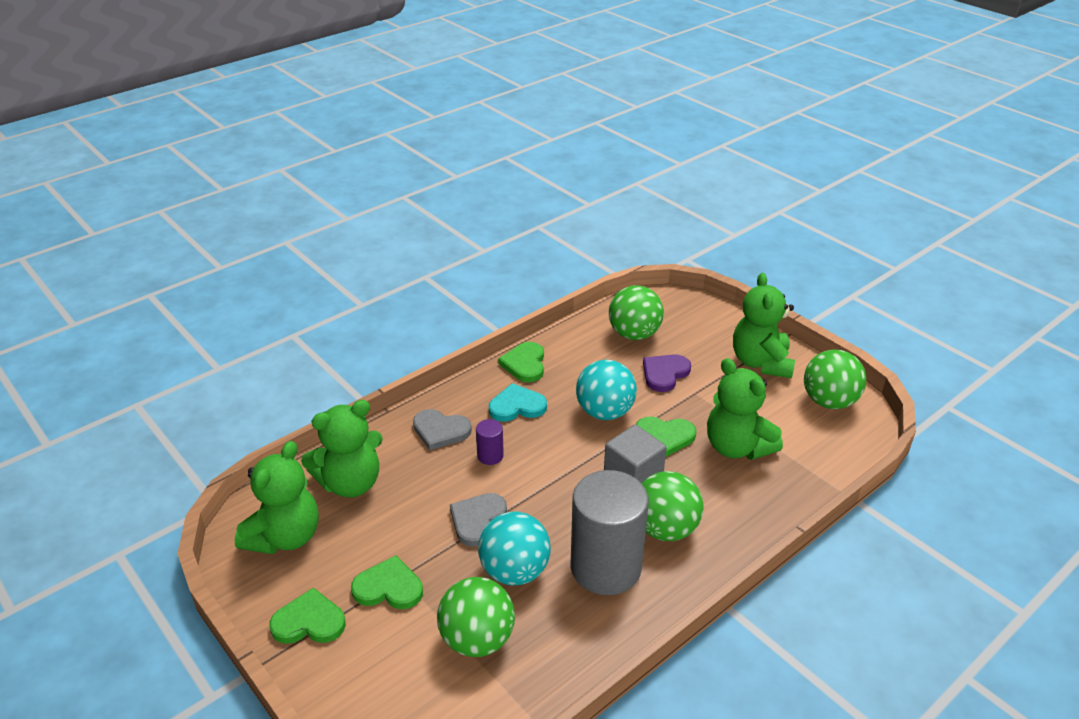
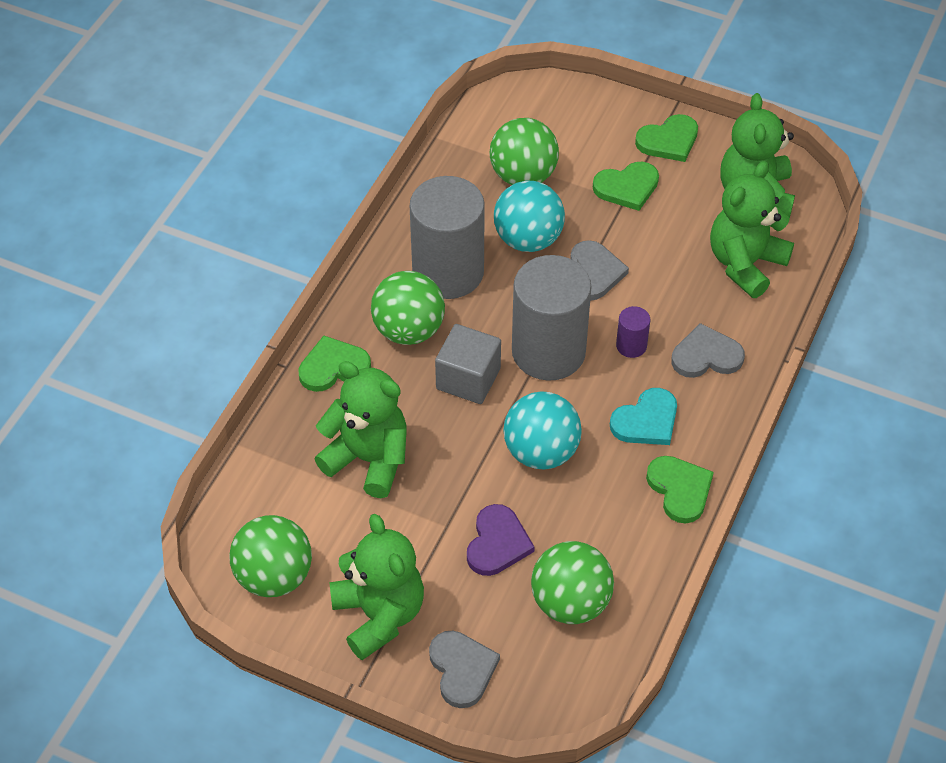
camera: 155 degrees right, 15 degrees up
green heart [636,417,696,457] -> green heart moved to [298,335,371,392]
none -> grey heart [429,631,500,708]
none -> grey cylinder [512,255,591,381]

